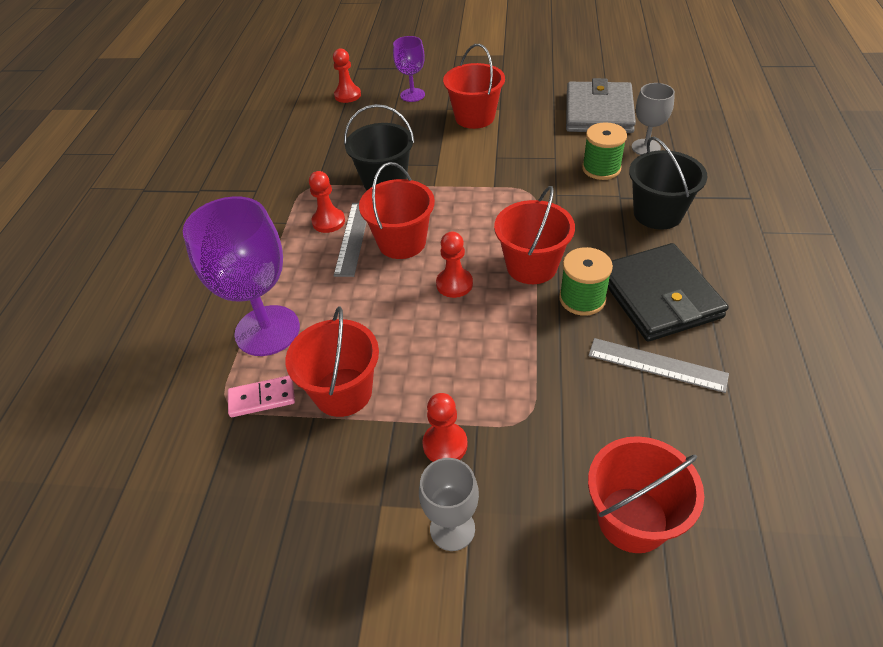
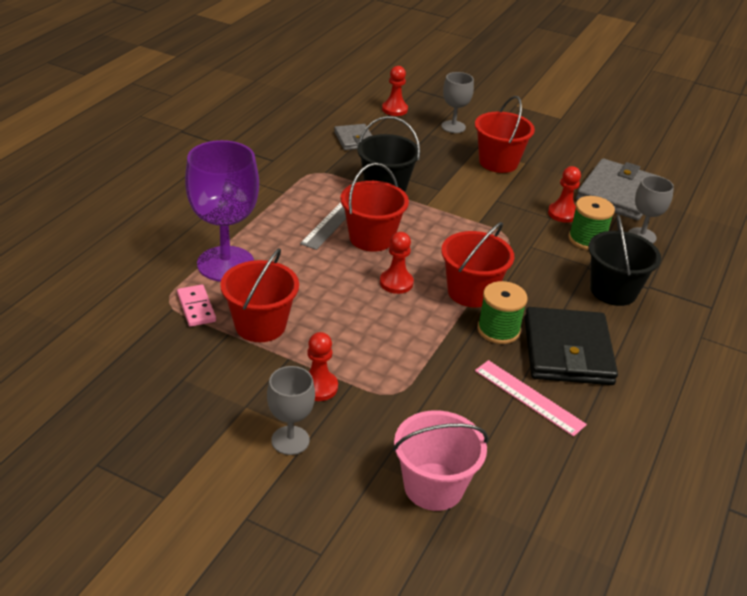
camera: 15 degrees right, 10 degrees down
pink domino [228,375,295,417] -> pink domino turned 60 degrees clockwise [177,284,216,327]
red pawn [309,171,345,233] -> red pawn moved to [548,166,581,223]
purple goblet [393,36,425,102] -> grey goblet [441,72,474,133]
grey ruler [588,338,729,393] -> pink ruler [475,360,587,437]
red bucket [588,436,704,553] -> pink bucket [393,410,488,511]
none -> grey wallet [334,124,372,150]

